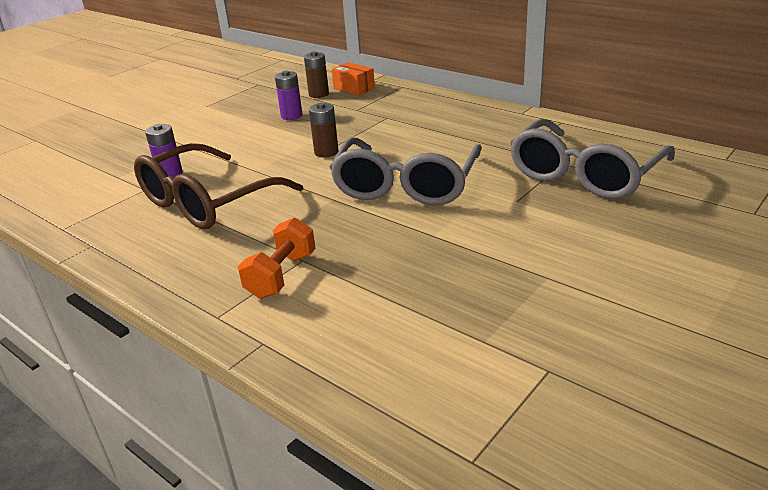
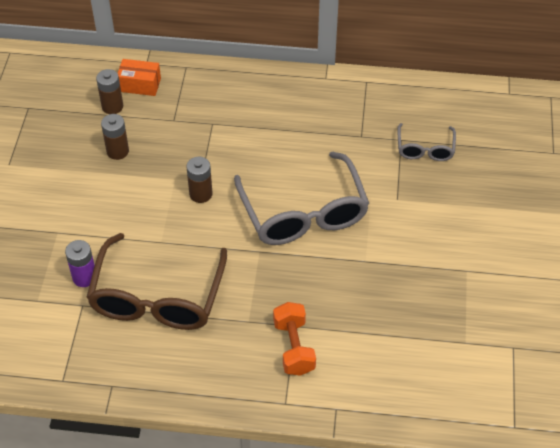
camera: 35 degrees left, 20 degrees up
purple battery [275,71,302,120] -> brown battery [101,114,129,160]
grey glasses [510,119,675,199] -> grey glasses [398,123,456,161], size x0.51

